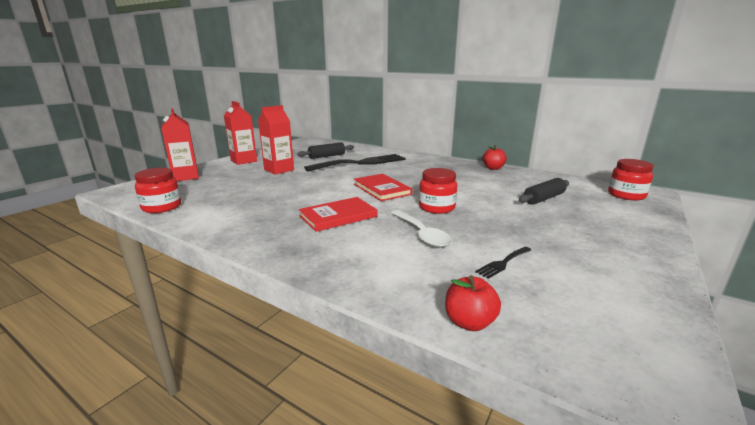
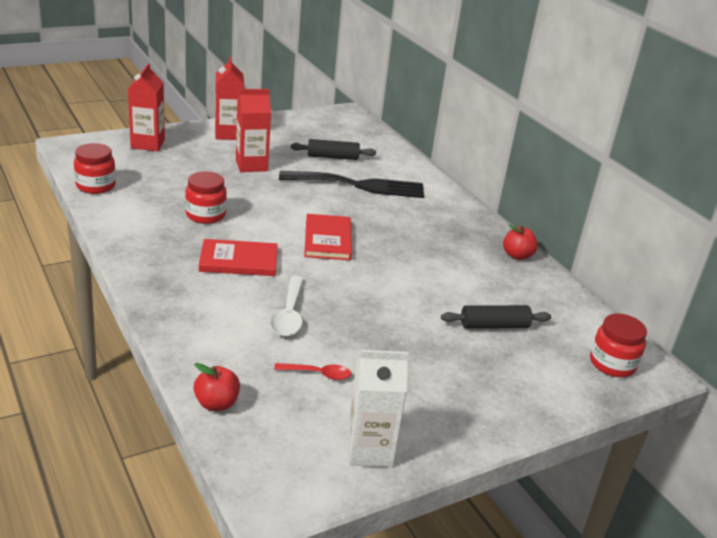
camera: 25 degrees right, 10 degrees up
red jar [419,168,457,214] -> red jar moved to [185,171,227,224]
black fork [475,247,531,279] -> red spoon [274,363,351,380]
none -> white carton [347,350,409,467]

